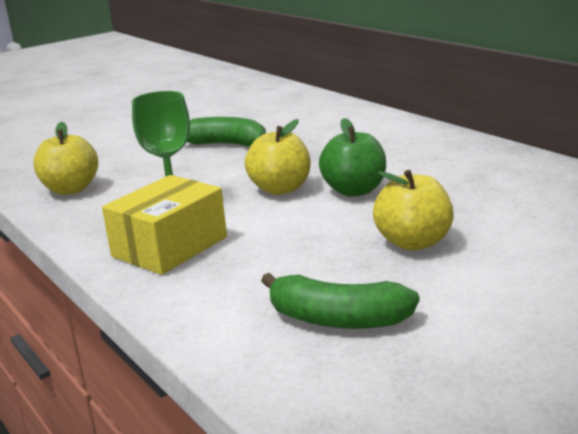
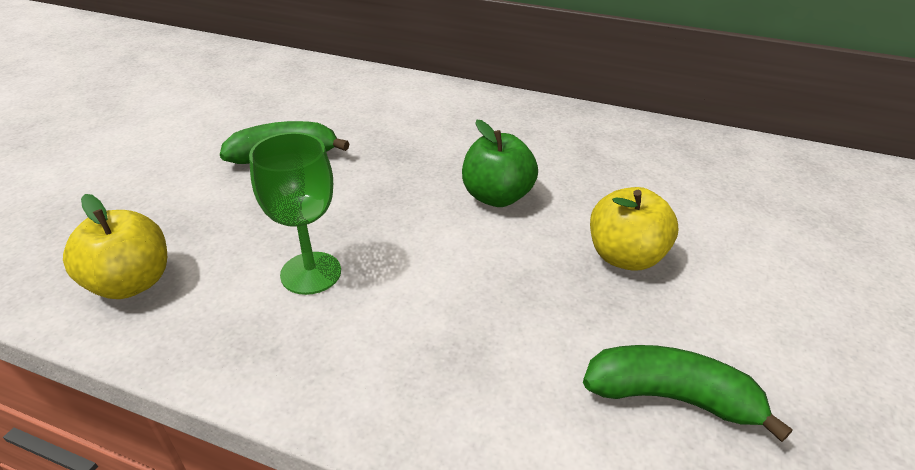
camera: 35 degrees left, 15 degrees up
yellow box [102,175,227,275] -> none
yellow apple [245,119,311,195] -> none
green banana [261,273,419,329] -> green banana turned 150 degrees counterclockwise [583,345,793,442]

